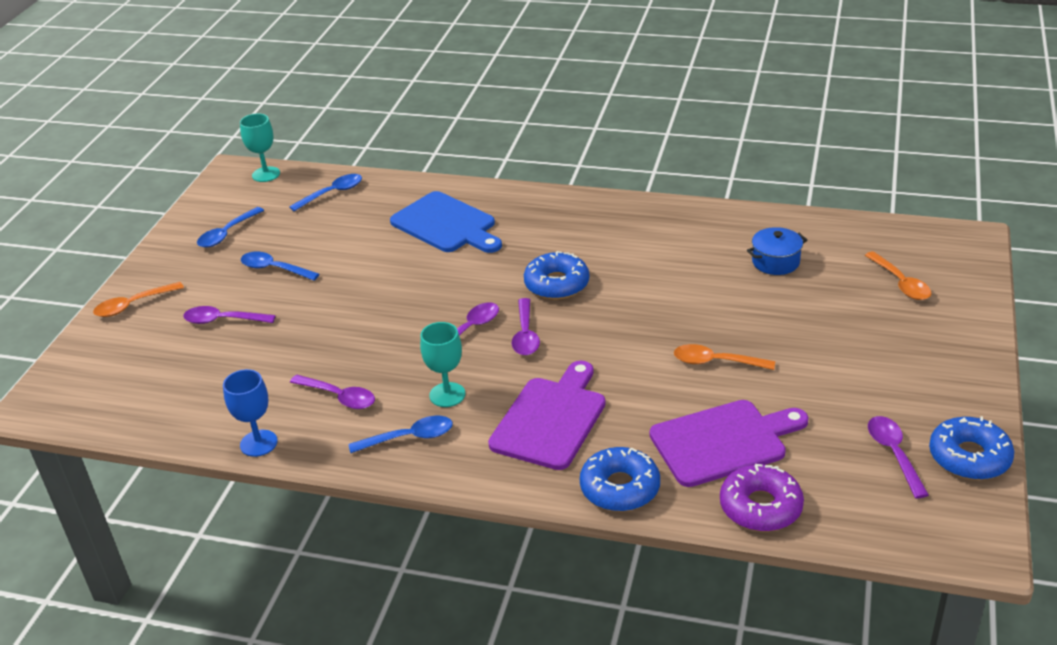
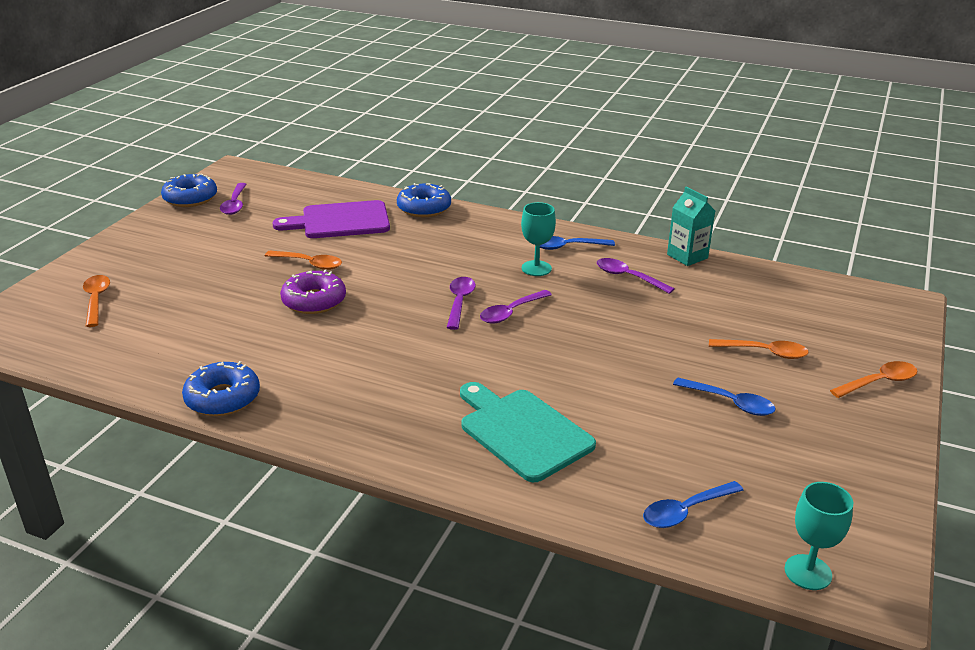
camera: 175 degrees left, 5 degrees down
purple spoon [183,306,276,324] -> orange spoon [709,339,809,359]
blue spoon [197,207,264,248] -> none
blue goblet [223,369,278,457] -> turquoise carton [667,187,715,266]
blue cutting board [390,191,502,253] -> turquoise cutting board [460,382,596,482]
purple cutting board [488,361,606,470] -> none
blue donut [524,251,589,300] -> blue donut moved to [182,361,260,416]
purple donut [720,464,804,531] -> purple donut moved to [280,270,346,314]
blue pot [747,227,807,275] -> none

